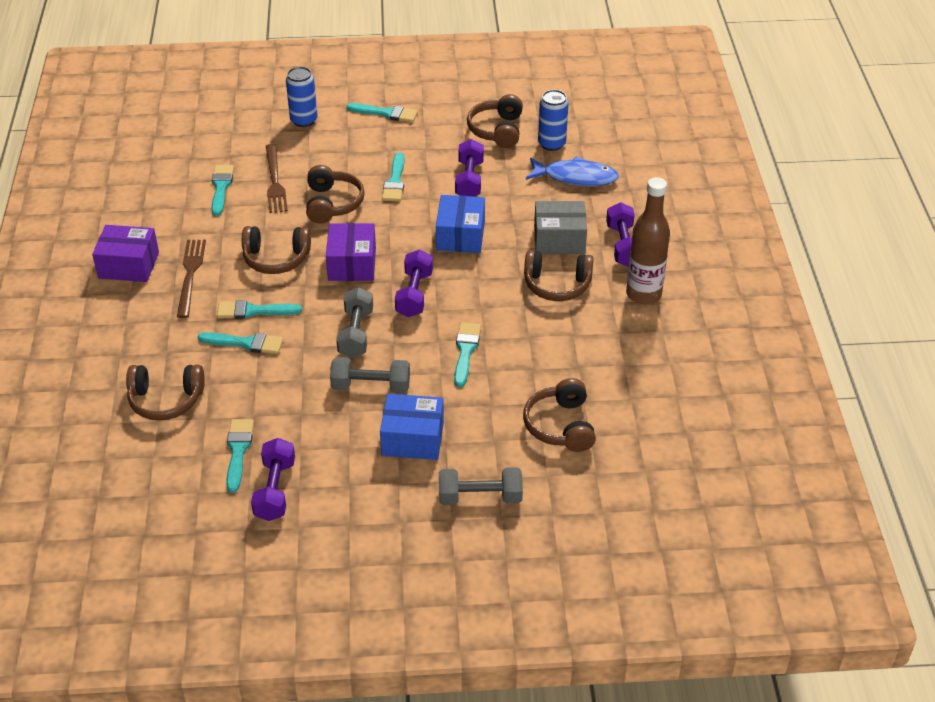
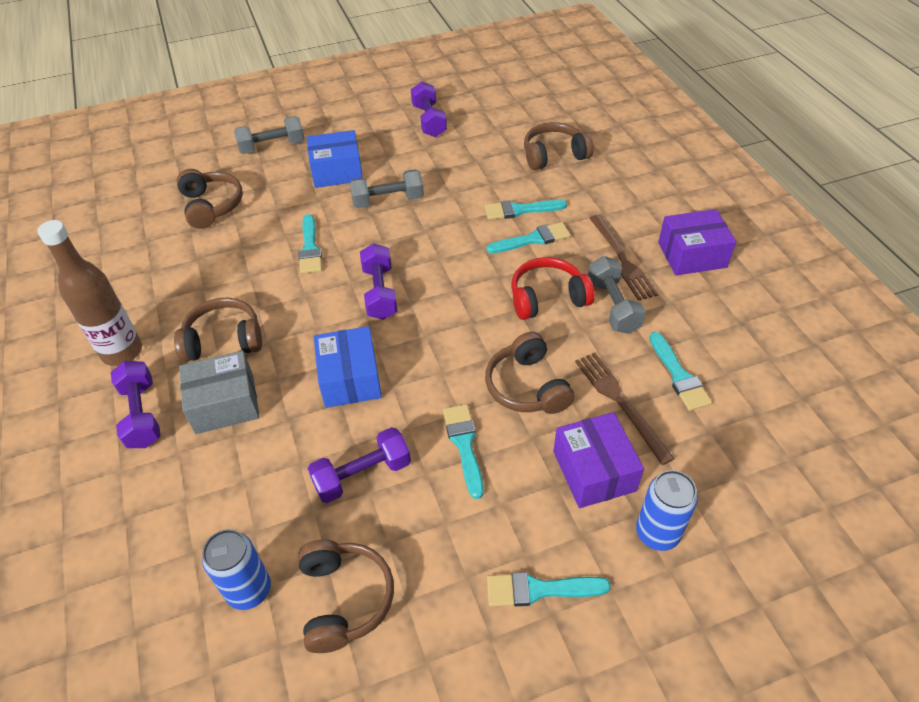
camera: 165 degrees right, 5 degrees up
turquoise brush [226,419,254,493] -> none
brown headphones [242,226,311,274] -> red headphones [511,257,595,320]
purple box [326,223,376,281] -> purple box moved to [553,412,644,508]
grey dumbbell [336,287,373,358] -> grey dumbbell moved to [588,256,646,334]
purple dumbbell [455,139,484,197] -> purple dumbbell turned 75 degrees clockwise [308,427,411,503]
blue fish [526,156,619,186] -> none

